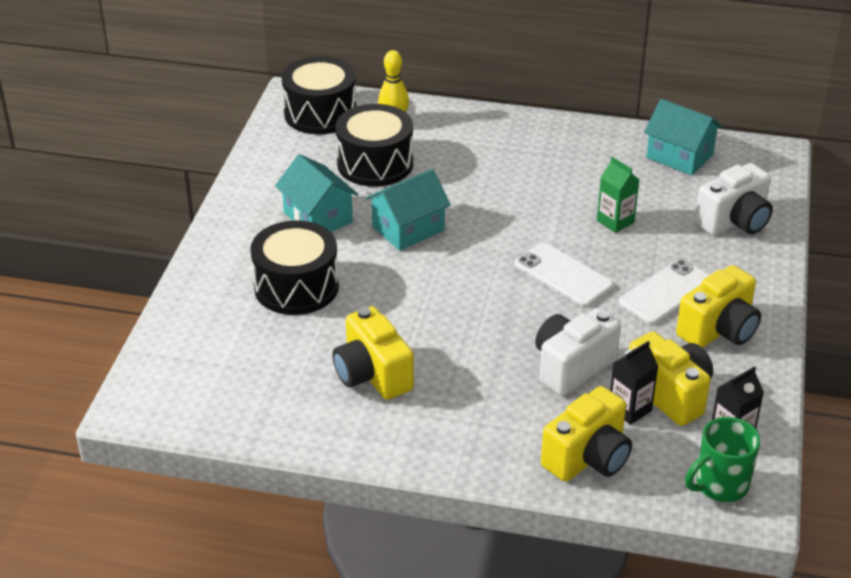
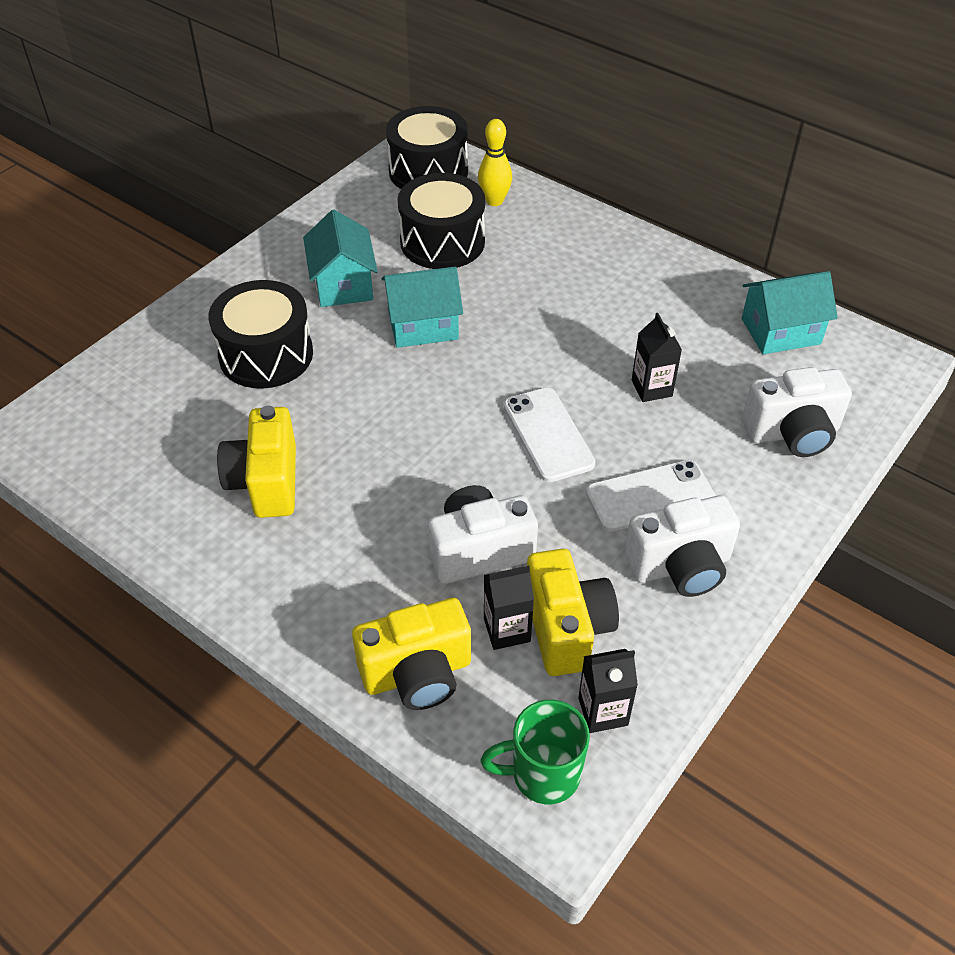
camera: 25 degrees right, 10 degrees up
green carton [597,157,639,233] -> black carton [632,313,682,402]
turquoise house [644,99,723,176] -> turquoise house turned 75 degrees counterclockwise [742,271,838,354]
yellow camera [676,265,761,348] -> white camera [624,495,740,597]

